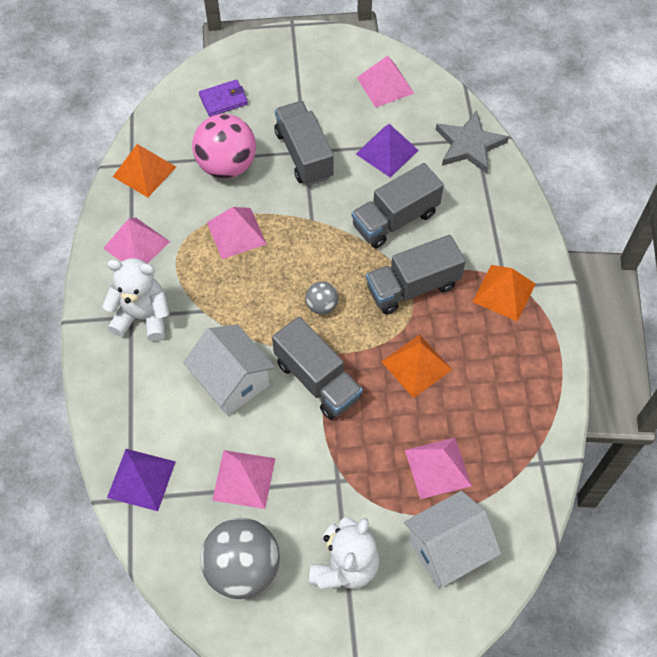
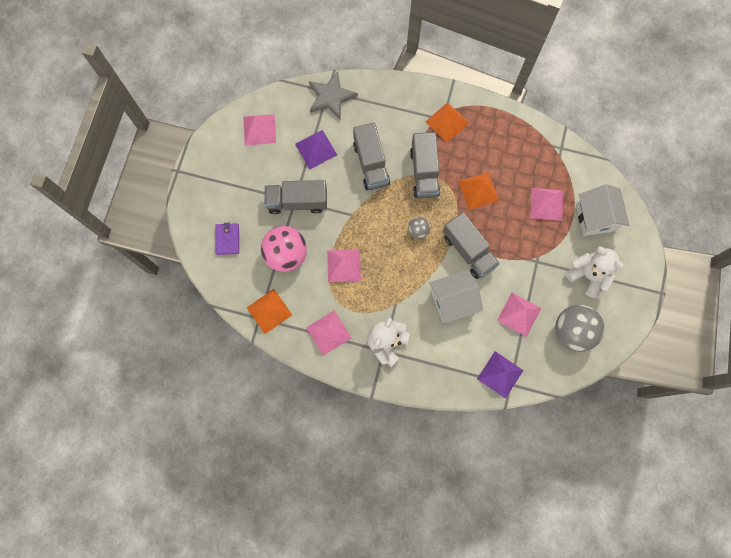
camera: 70 degrees left, 15 degrees up
grey truck [272,316,363,420] -> grey truck turned 75 degrees clockwise [443,212,500,279]

